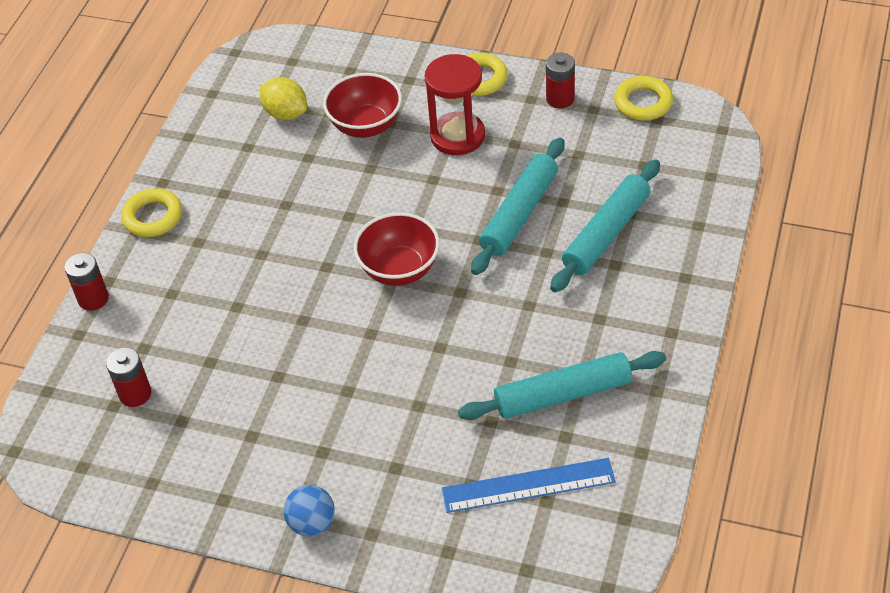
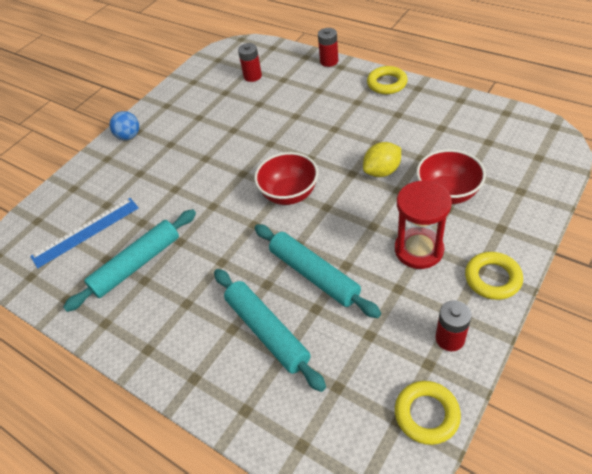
camera: 110 degrees right, 0 degrees up
yellow lemon [260,77,307,120] -> yellow lemon moved to [363,142,401,177]
blue ruler [442,458,616,513] -> blue ruler turned 45 degrees clockwise [30,198,139,268]
turquoise rolling pin [458,351,666,420] -> turquoise rolling pin turned 45 degrees clockwise [63,209,196,312]

